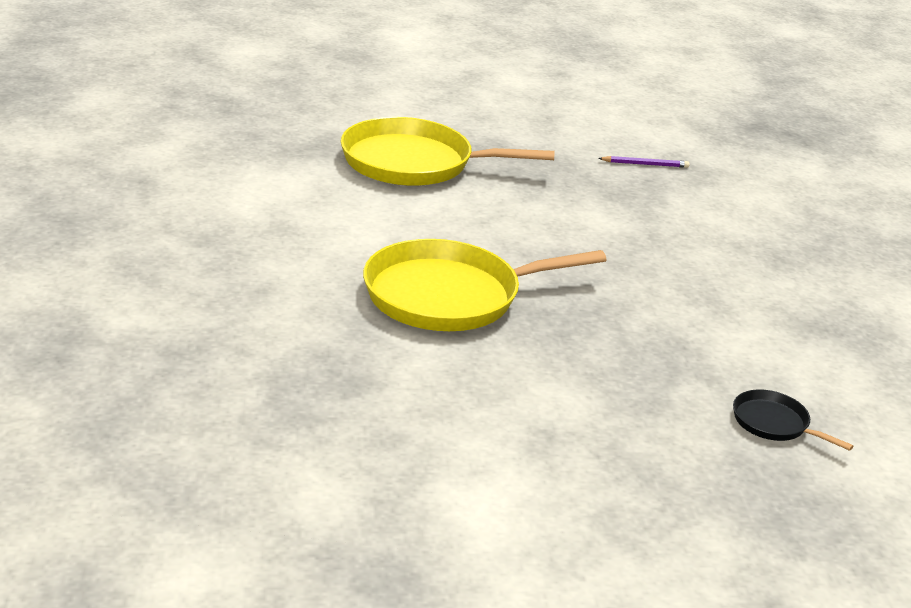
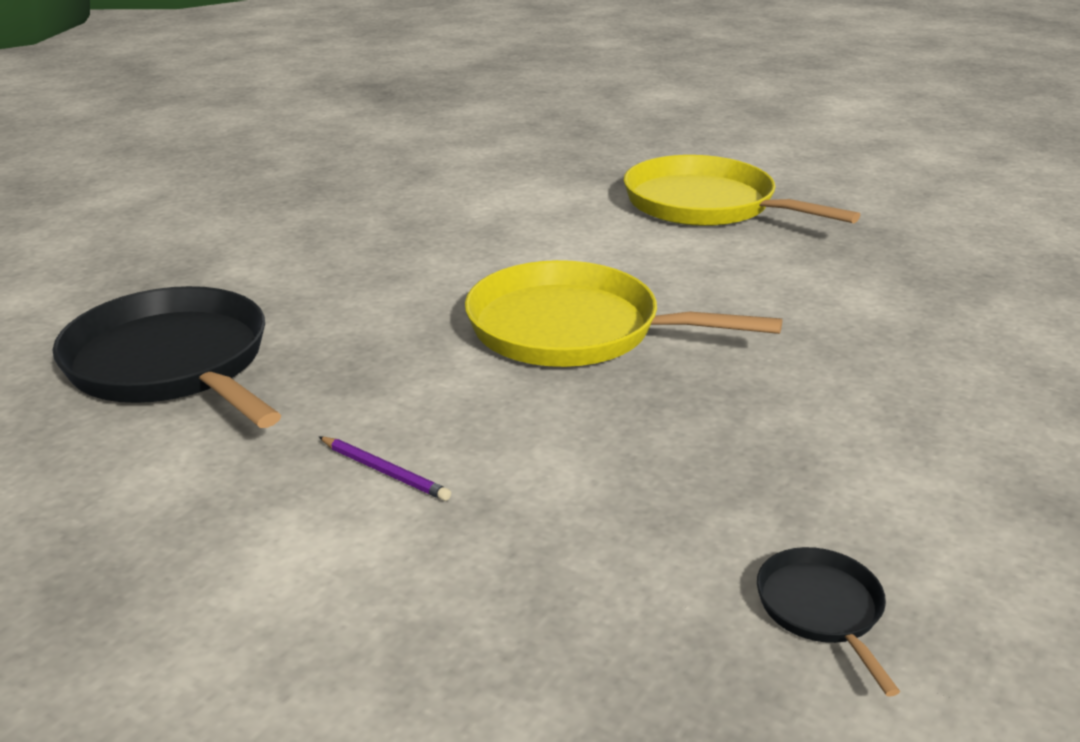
camera: 40 degrees right, 0 degrees up
purple pencil [598,156,690,168] -> purple pencil moved to [319,437,451,501]
none -> black pan [53,286,282,428]

